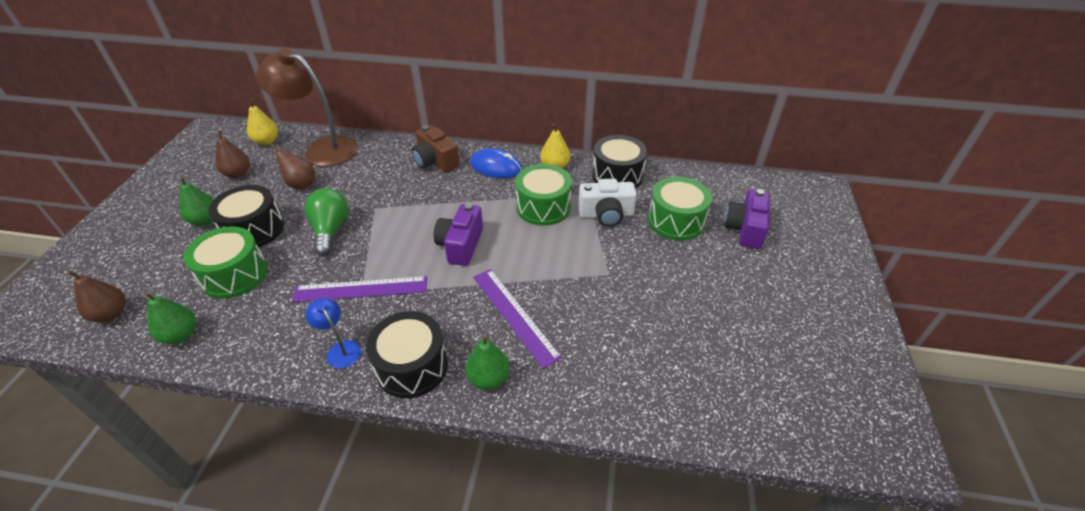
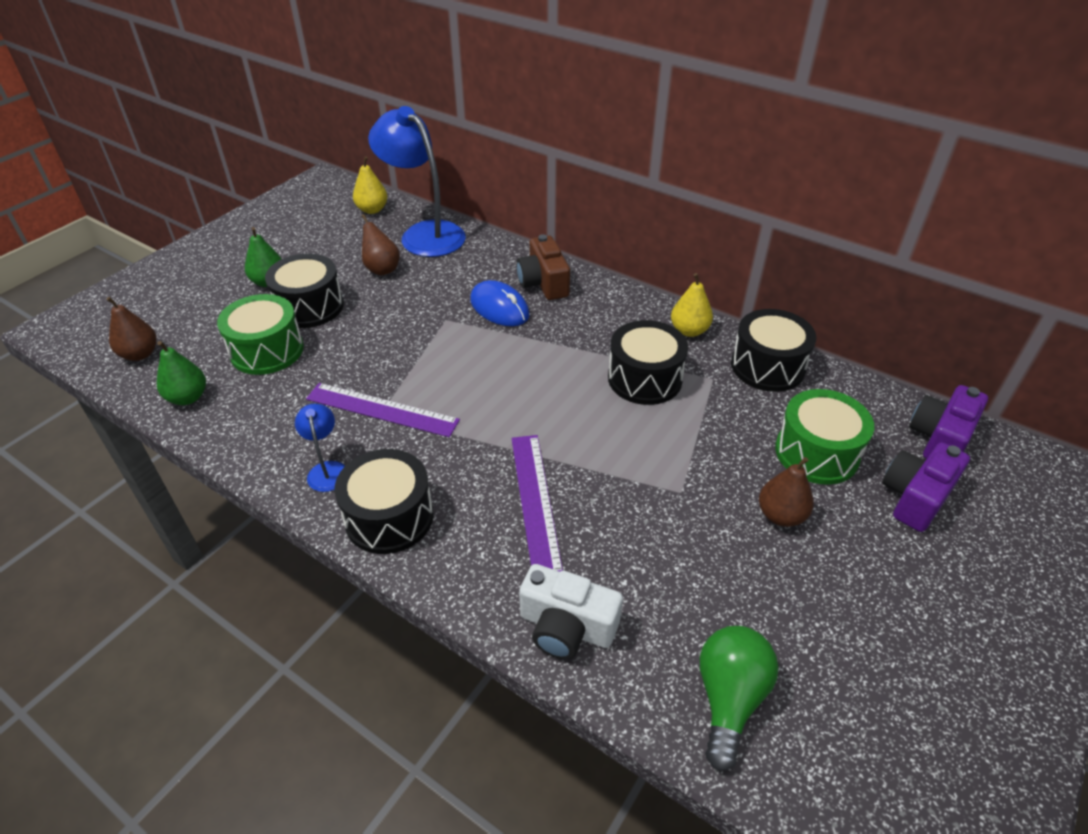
camera: 25 degrees right, 0 degrees up
brown pear [215,130,250,178] -> brown pear moved to [759,457,814,527]
brown lamp [255,48,358,167] -> blue lamp [368,106,466,257]
green light bulb [305,188,348,256] -> green light bulb moved to [700,626,779,771]
purple camera [434,203,483,266] -> purple camera moved to [909,385,988,459]
green pear [465,335,509,390] -> none
blue mouse [470,148,522,178] -> blue mouse moved to [470,280,530,326]
green drum [515,164,572,226] -> black drum [608,320,688,405]
white camera [578,179,637,227] -> white camera moved to [519,564,623,659]

